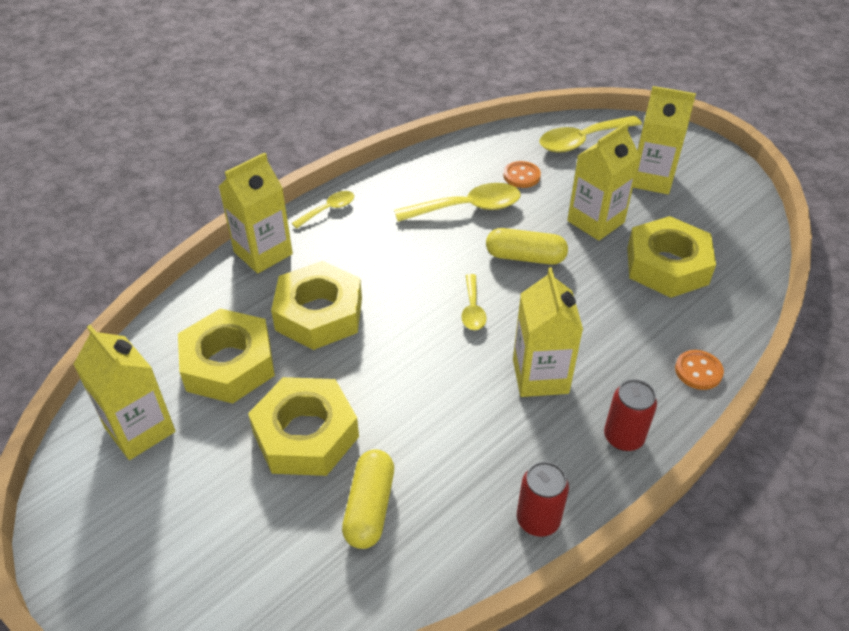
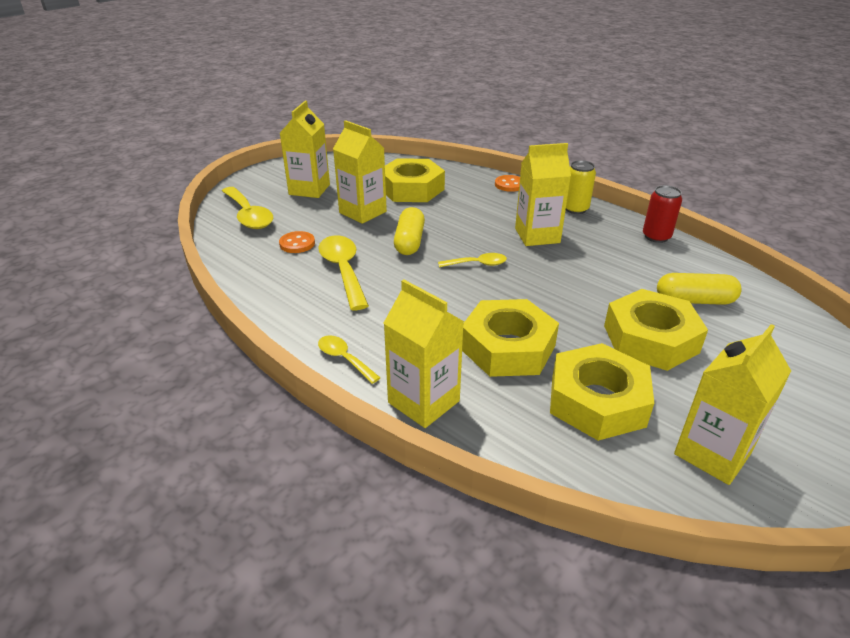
camera: 95 degrees left, 10 degrees down
red can [604,379,657,451] -> yellow can [566,160,596,214]

